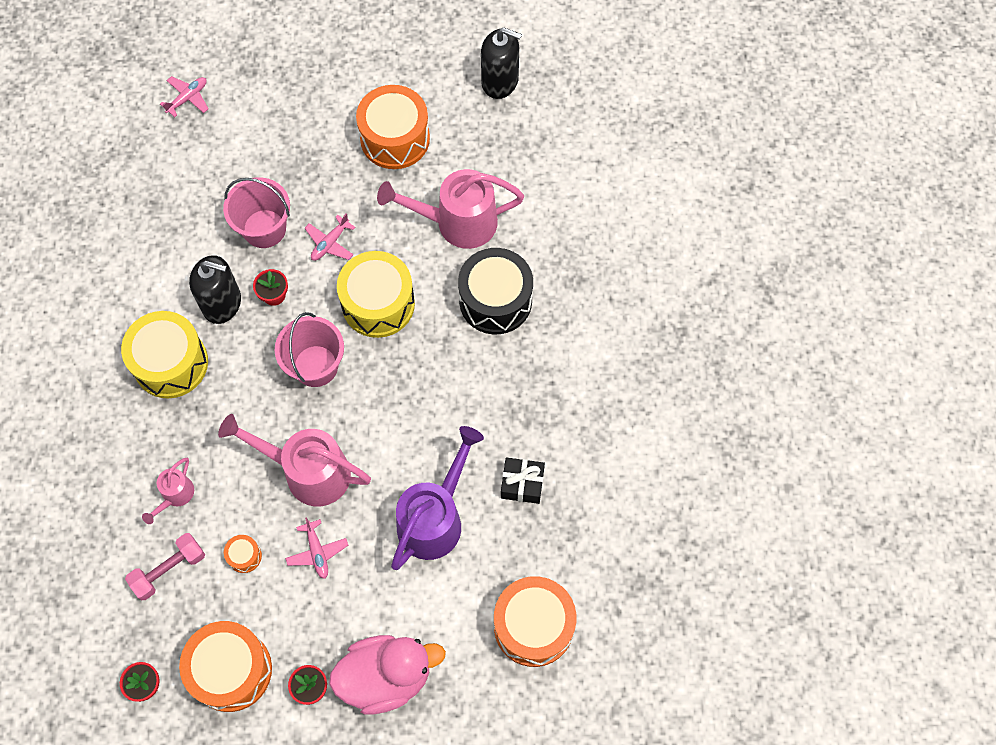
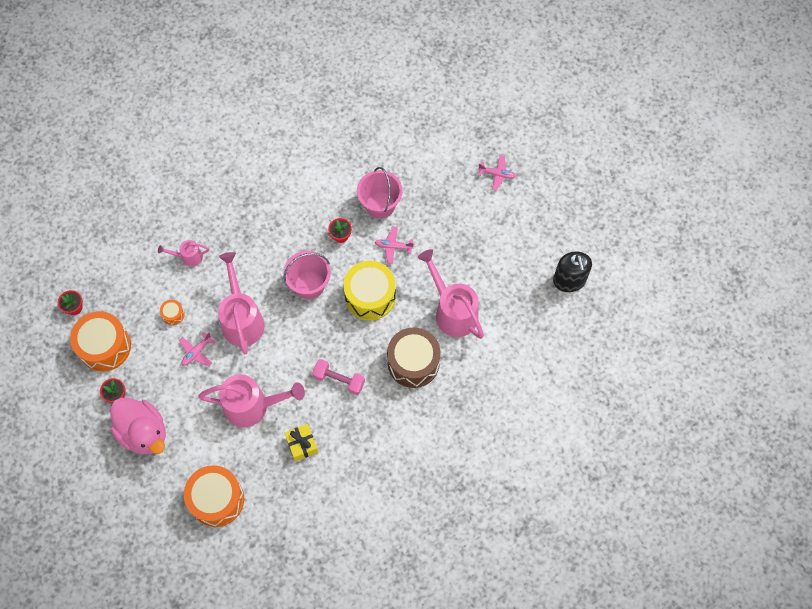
camera: 60 degrees right, 0 degrees up
yellow drum [121,311,208,399] -> none
pink dumbbell [125,533,205,600] -> pink dumbbell moved to [312,359,365,395]
pink plane [160,76,209,117] -> pink plane moved to [478,155,516,191]
black soap dispenser [189,255,241,324] -> none
orange drum [356,85,430,169] -> none
purple watering can [391,426,484,570] -> pink watering can [198,374,305,427]
black drum [458,248,533,334] -> brown drum [387,327,440,388]
black gift [501,457,545,504] -> yellow gift [285,424,318,461]

